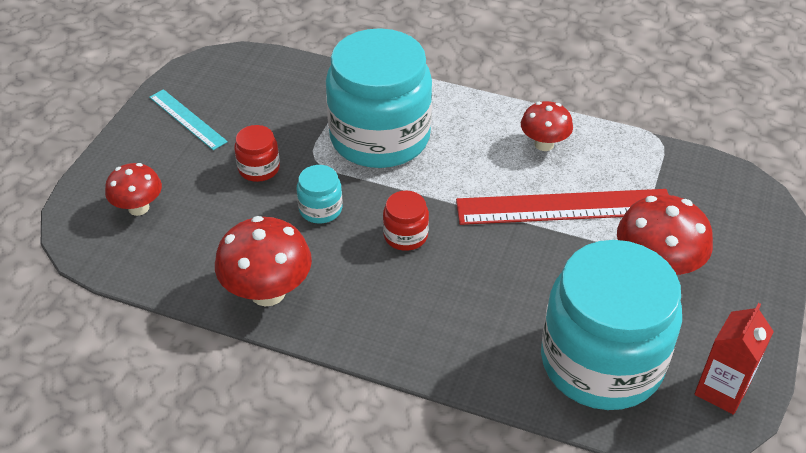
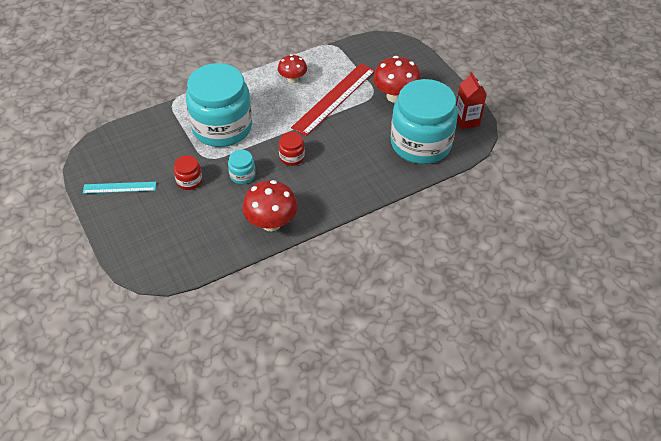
camera: 50 degrees left, 5 degrees up
red mushroom [105,163,162,216] -> none

